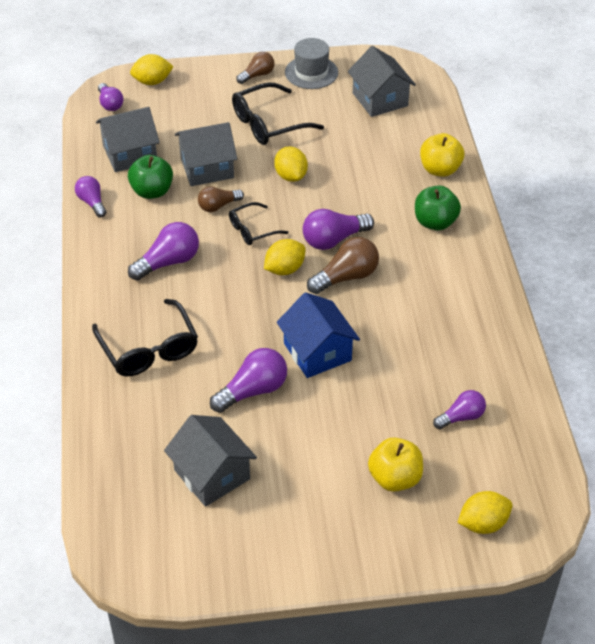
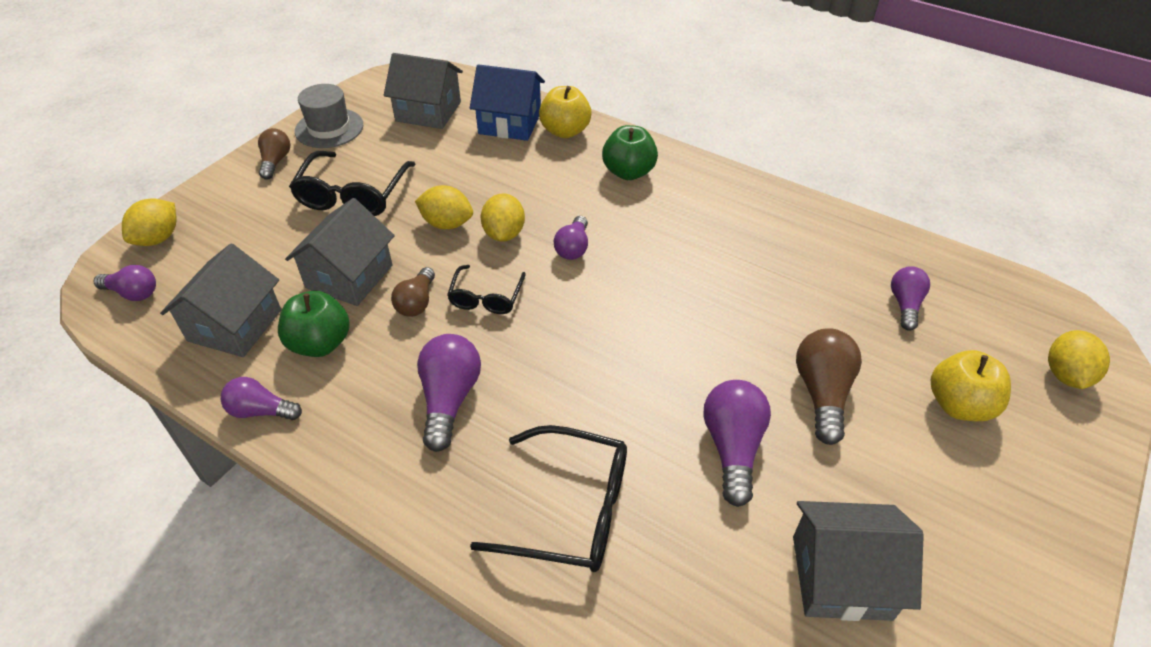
camera: 50 degrees left, 0 degrees up
yellow lemon [264,239,305,275] -> yellow lemon moved to [481,193,525,242]
blue house [277,292,360,378] -> blue house moved to [470,64,545,141]
purple light bulb [303,209,374,250] -> purple light bulb [554,216,588,260], size x0.65
brown light bulb [307,237,379,294] -> brown light bulb moved to [796,328,862,445]

